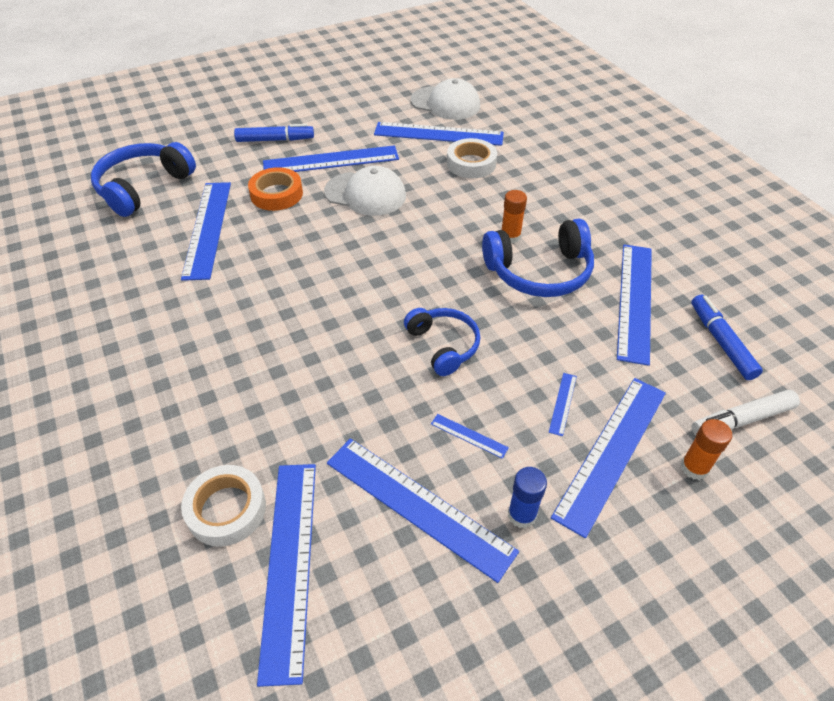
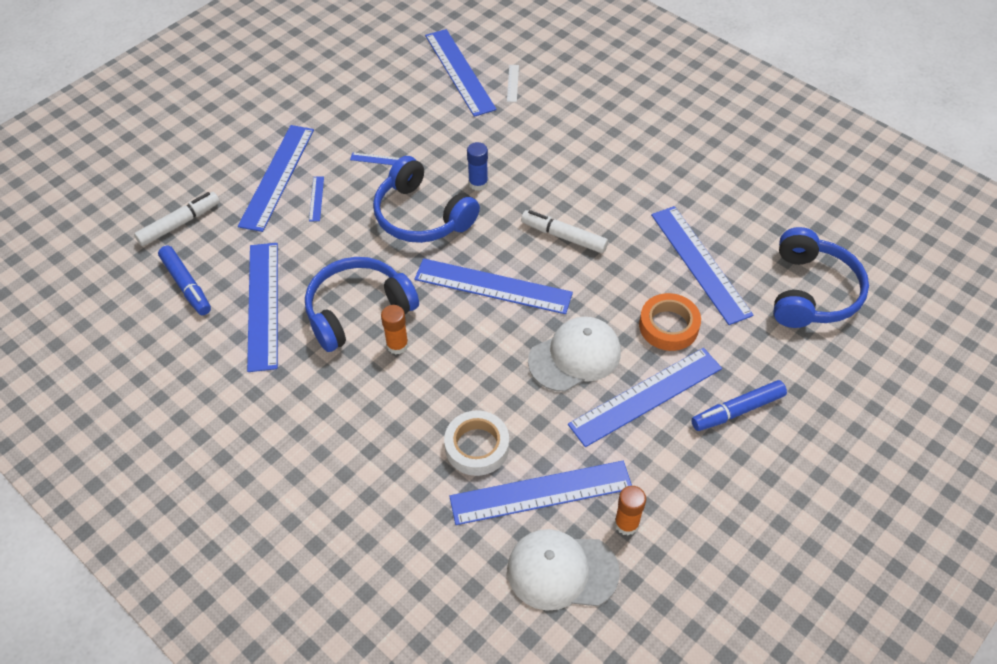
camera: 160 degrees right, 5 degrees up
white tape [181,465,266,547] -> white ruler [507,65,519,102]
white cap [324,166,406,216] -> white cap turned 150 degrees clockwise [528,317,621,392]
blue ruler [327,439,519,583] -> blue ruler moved to [414,258,573,314]
blue headphones [404,308,480,376] -> blue headphones [373,156,480,243], size x1.55
blue glue stick [508,467,547,528] -> blue glue stick moved to [467,142,488,191]
orange glue stick [681,419,732,480] -> orange glue stick moved to [614,486,646,536]
none -> white marker [521,210,608,253]

